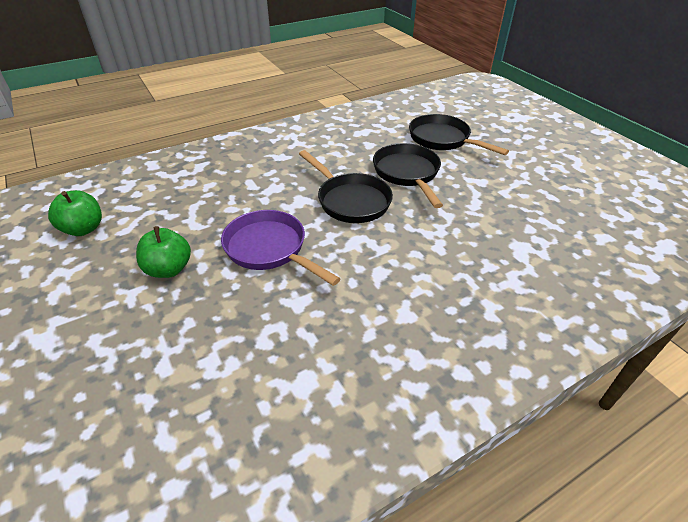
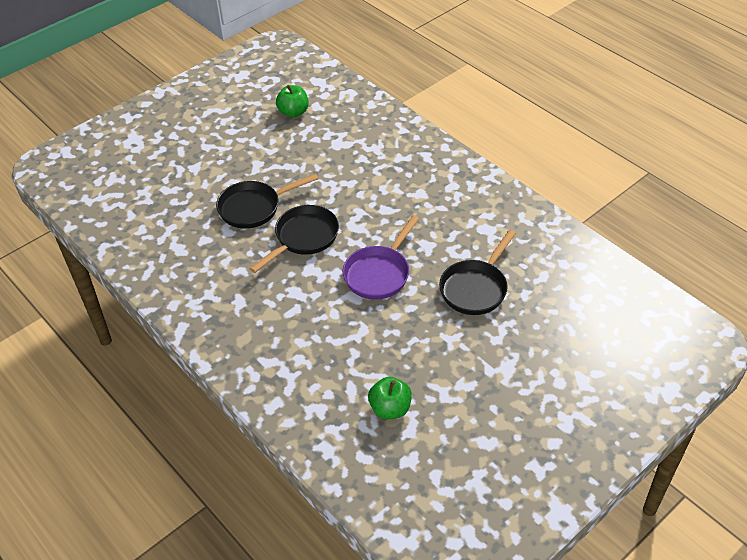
camera: 100 degrees left, 5 degrees up
green apple [136,226,191,278] -> green apple moved to [276,85,309,118]
black pan [409,114,509,155] -> black pan moved to [439,230,516,315]

